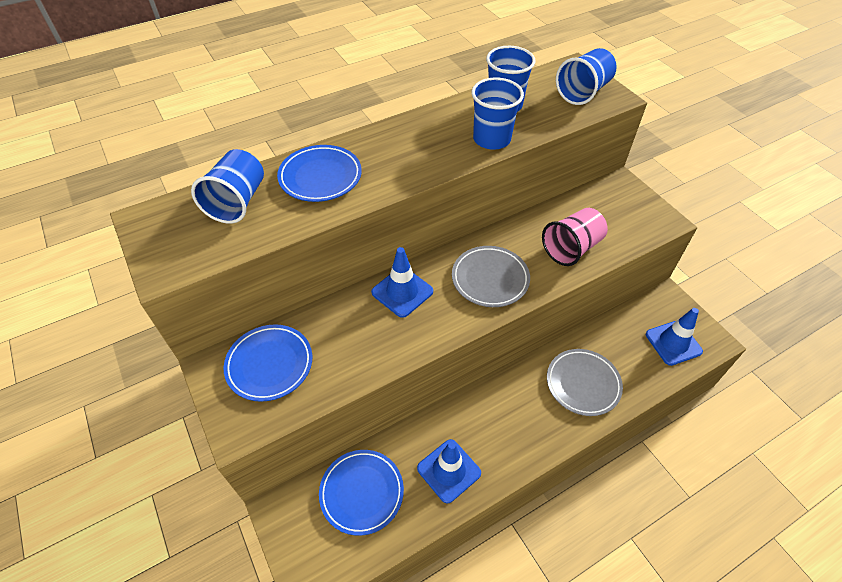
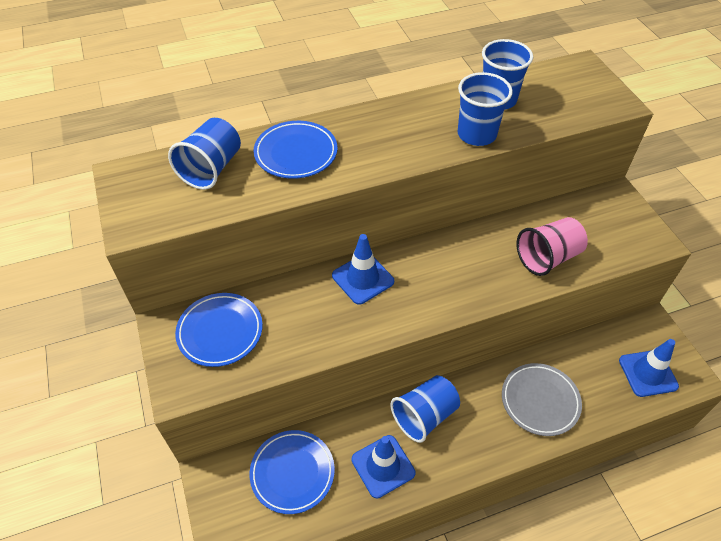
camera: 10 degrees right, 0 degrees up
grey plate [452,246,530,307] -> none
blue cup [556,48,617,105] -> blue cup moved to [390,375,460,443]

